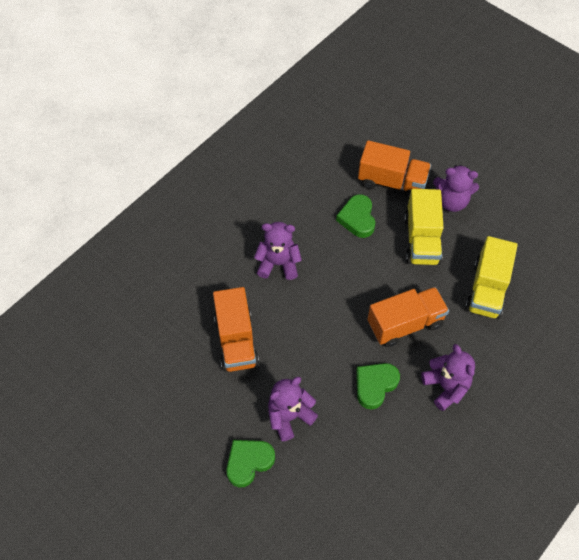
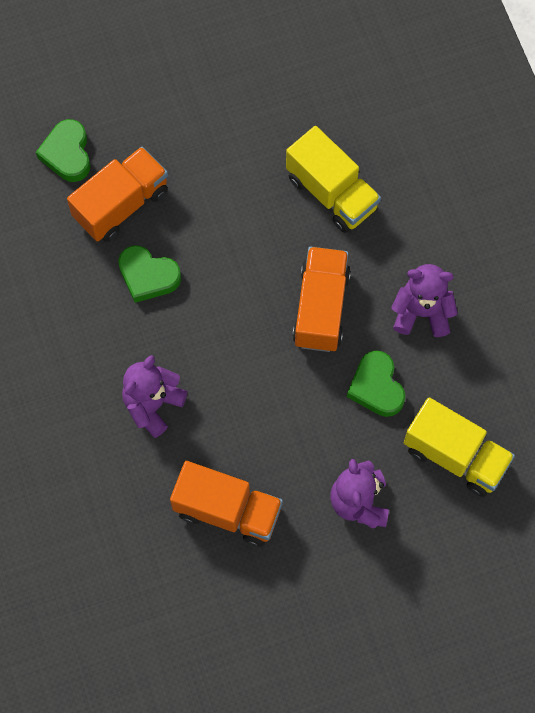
camera: 60 degrees left, 10 degrees up
green heart [227,440,275,487] -> green heart moved to [36,119,90,182]
yellow truck [404,189,444,265] -> yellow truck moved to [404,397,515,497]
purple teddy bear [433,165,479,212] -> none

